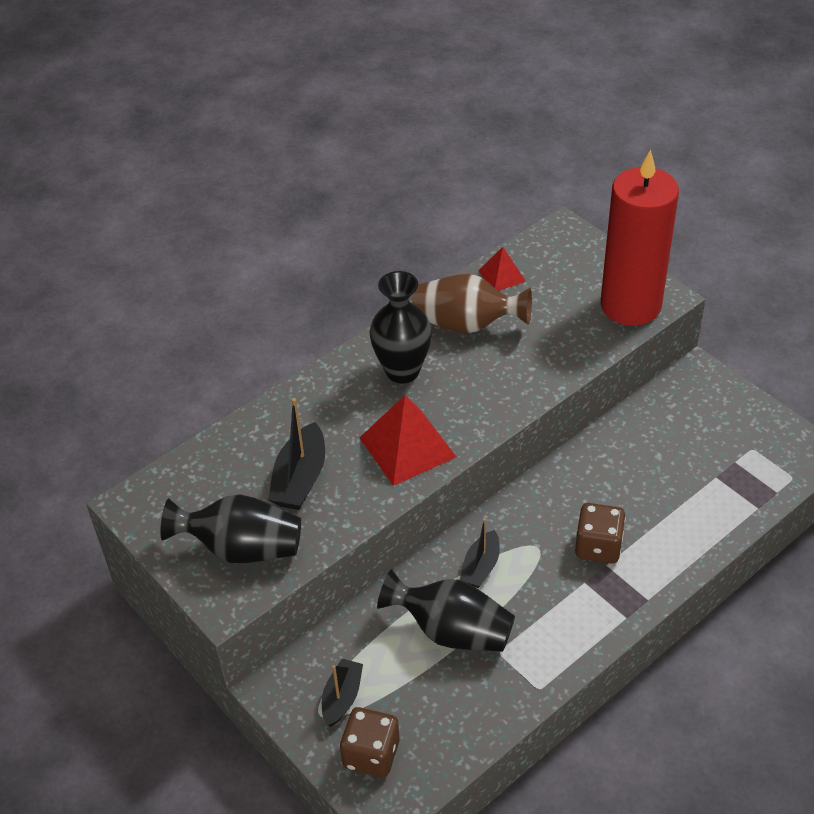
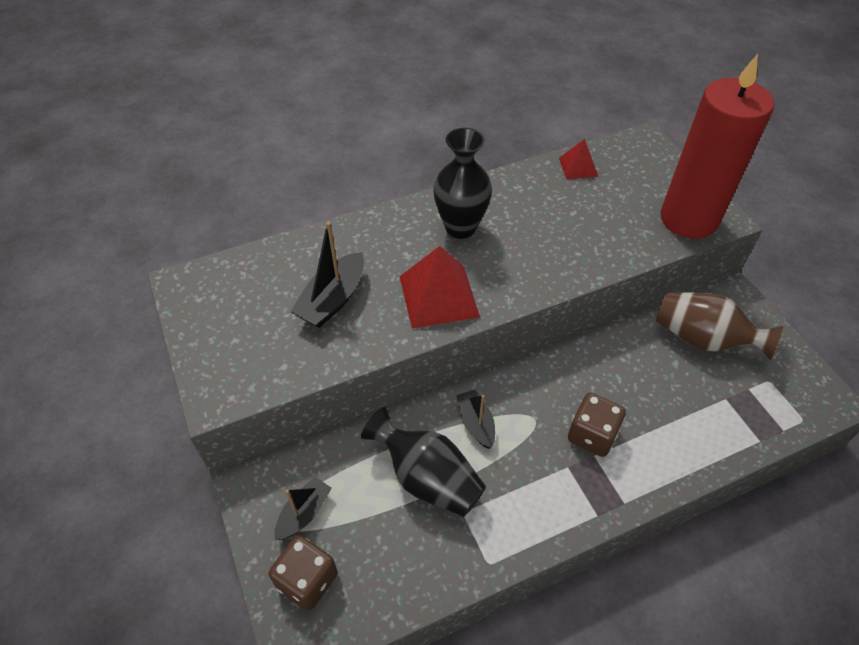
camera: 15 degrees right, 5 degrees up
black vase [160,494,301,563] -> none
brown vase [411,274,532,333] -> brown vase moved to [656,292,783,360]
black boat [460,518,500,588] -> black boat turned 120 degrees clockwise [456,389,495,449]

